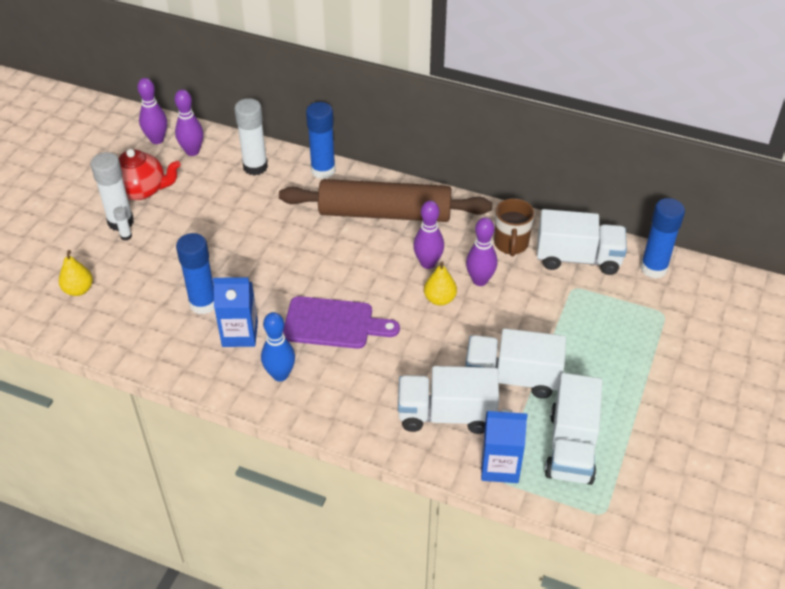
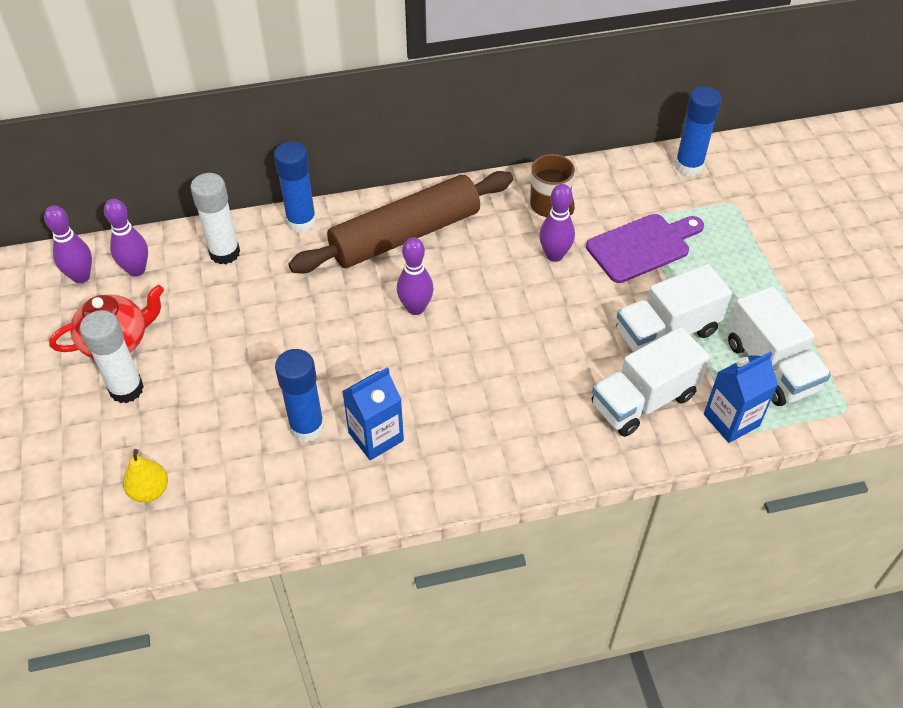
camera: 35 degrees left, 5 degrees up
white glue stick [113,207,132,240] -> none
blue bowling pin [261,312,295,381] -> none
purple cutting board [283,296,400,349] -> purple cutting board moved to [586,214,704,283]
purple bowling pin [413,201,444,269] -> purple bowling pin moved to [397,237,434,315]
yellow pear [424,262,457,306] -> none
white truck [537,209,627,275] -> none

